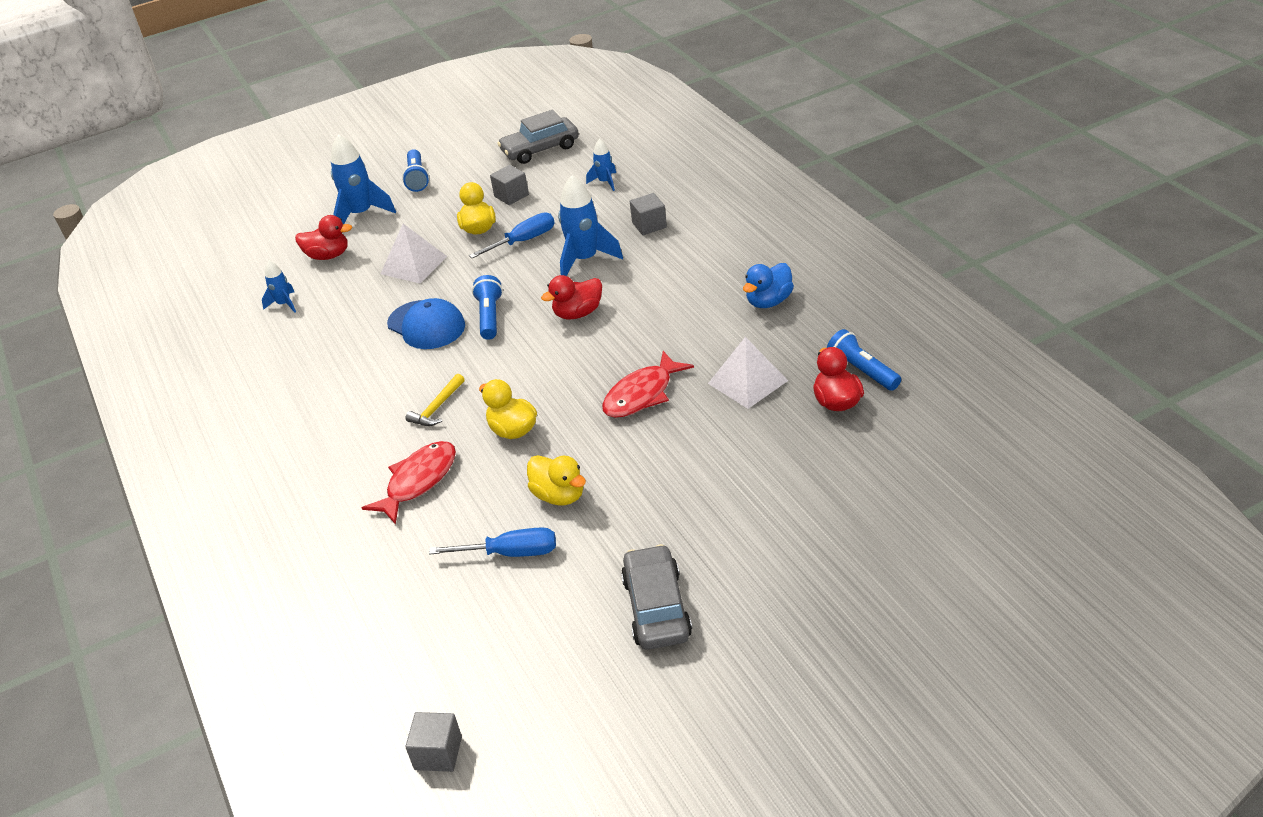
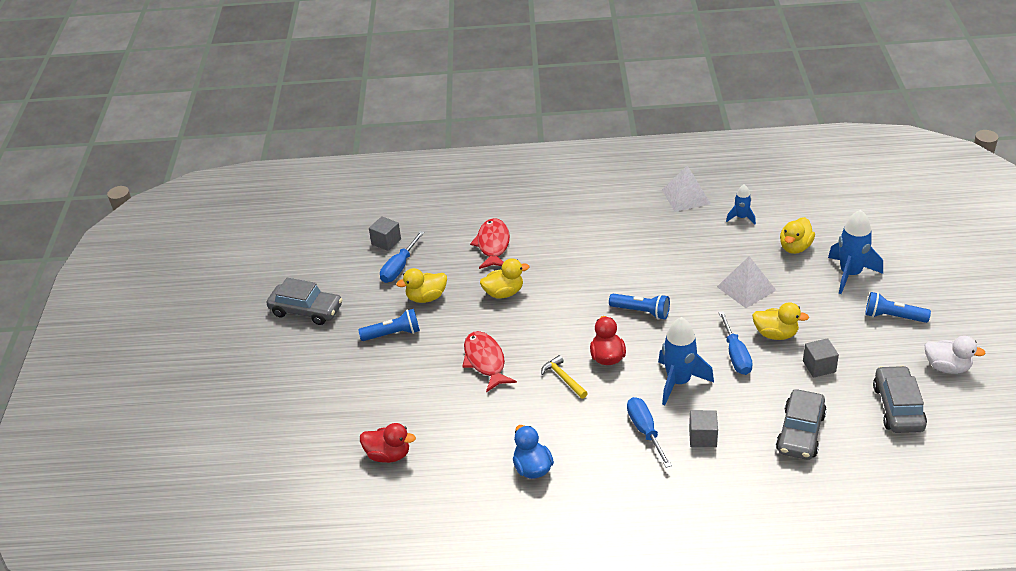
camera: 115 degrees right, 0 degrees up
red duck [295,215,352,260] -> yellow duck [780,217,815,254]
red fish [362,441,456,525] -> red fish turned 150 degrees counterclockwise [470,218,510,269]
blue cap [387,298,465,349] -> none
grey cube [405,712,462,772] -> grey cube moved to [369,216,401,251]
yellow hammer [406,374,465,426] -> yellow hammer moved to [541,355,588,399]
blue rocket [586,139,616,191] -> grey car [776,389,827,460]
white pyramid [708,337,788,409] -> white pyramid moved to [662,165,711,212]
blue flashlight [827,329,901,391] -> blue flashlight moved to [358,309,420,341]
none -> blue screwdriver [627,397,672,468]
none -> white duck [925,336,986,374]

